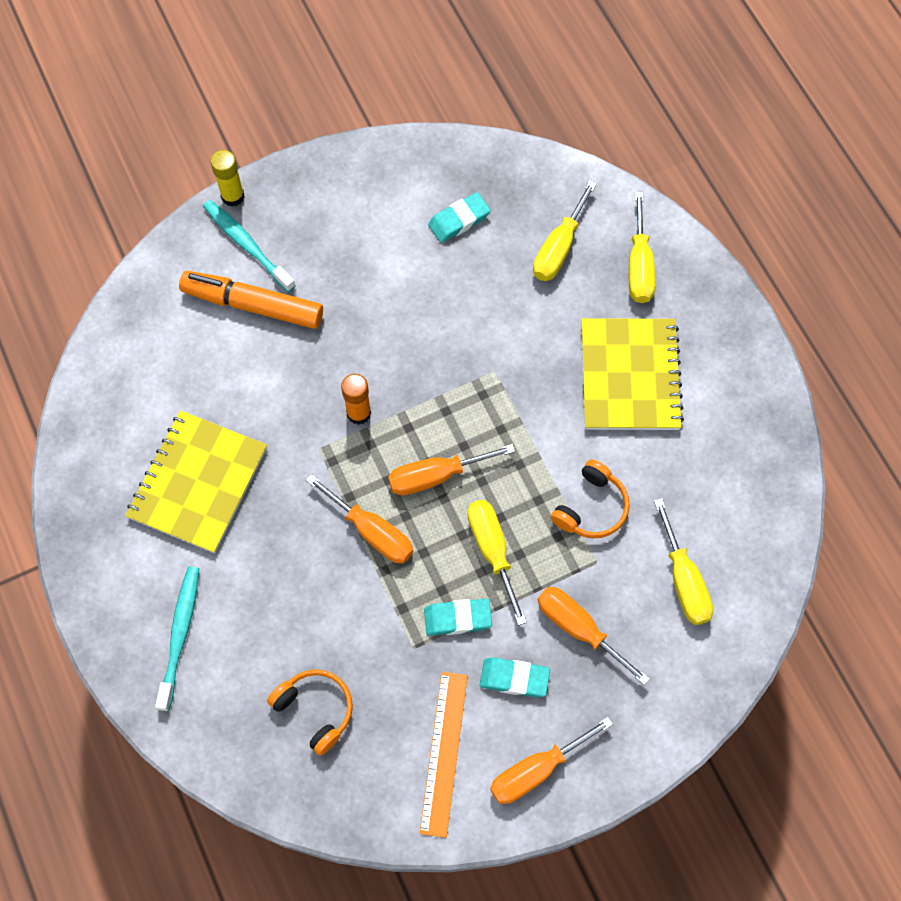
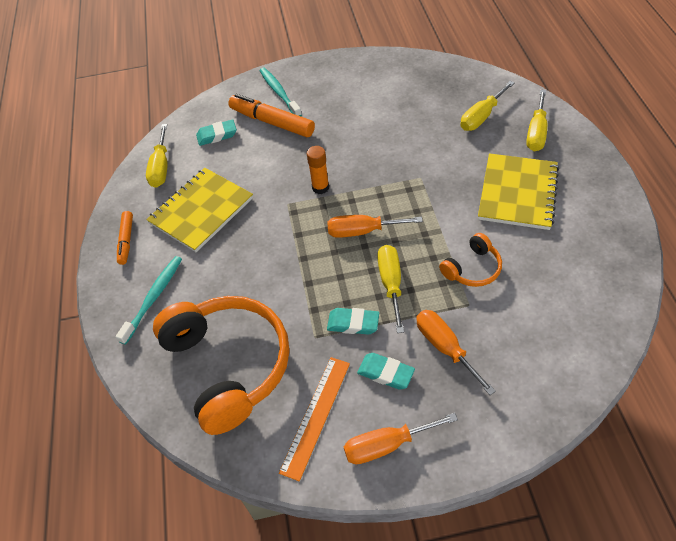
camera: 20 degrees right, 15 degrees down
yellow glue stick [211,150,244,207] -> none
orange headphones [267,669,353,756] -> orange headphones [153,296,289,435], size x2.17
orange screwdriver [306,474,413,563] -> none
turquoise eraser [428,192,491,243] -> turquoise eraser moved to [196,119,237,146]
yellow screwdriver [654,498,713,625] -> yellow screwdriver moved to [146,124,168,188]
none -> orange marker [117,211,133,265]

